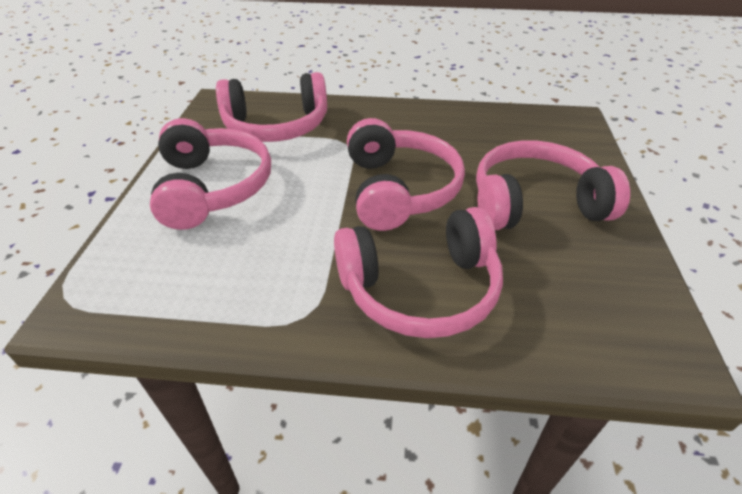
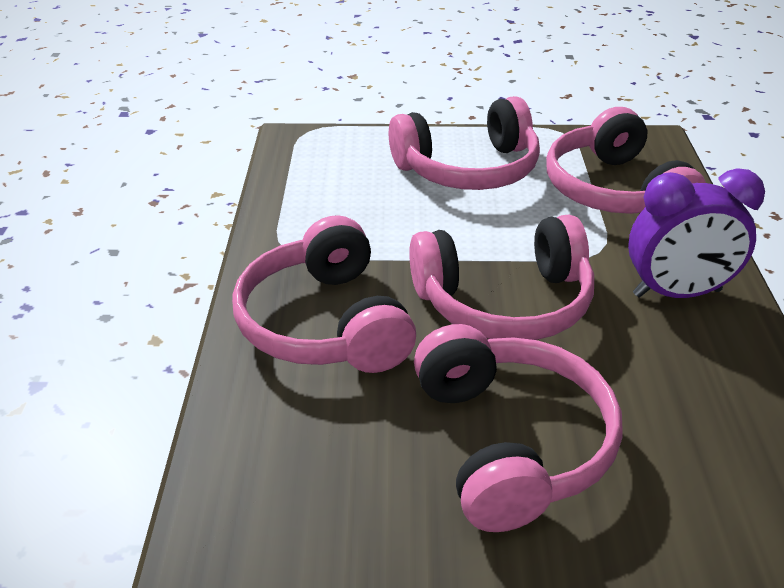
camera: 85 degrees right, 5 degrees down
none -> purple clock [628,168,765,298]

